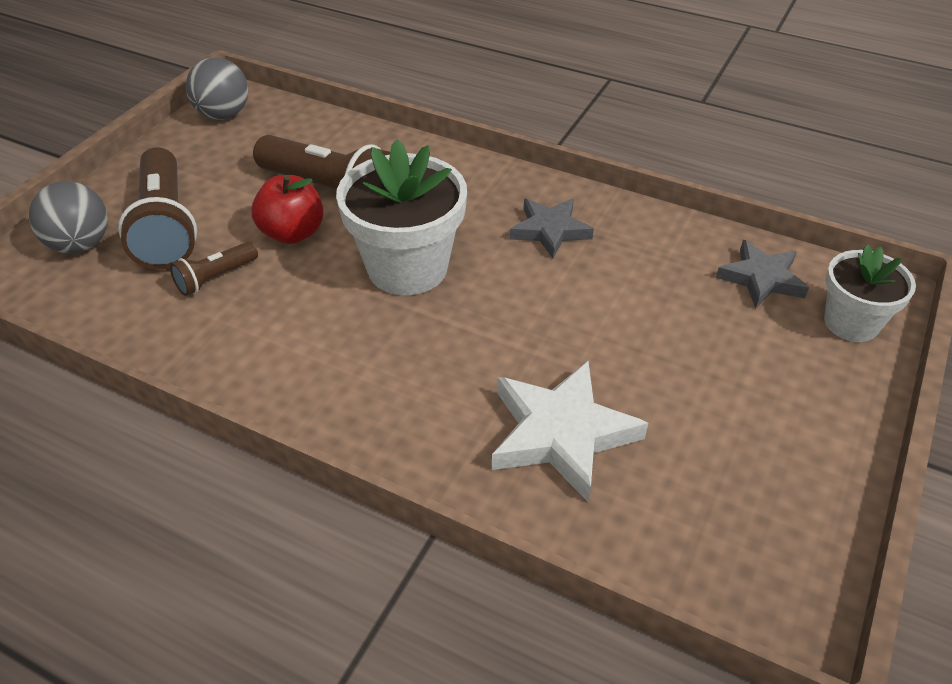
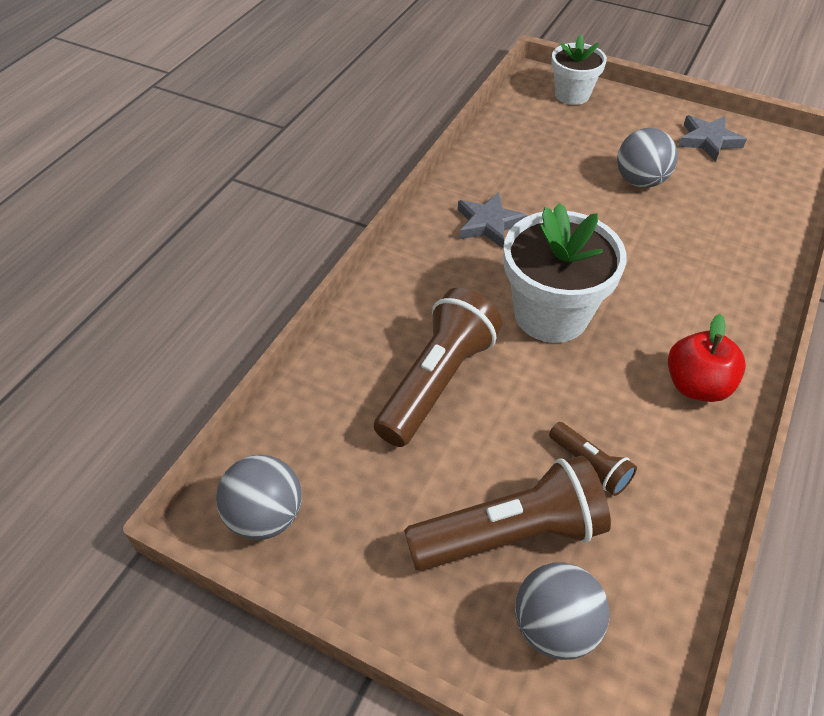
camera: 90 degrees left, 5 degrees up
red apple [252,175,324,244] -> red apple moved to [668,314,746,402]
white star [492,361,648,502] -> none
grey star [716,240,809,309] -> grey star moved to [678,115,747,162]
none -> grey ball [617,128,678,188]

